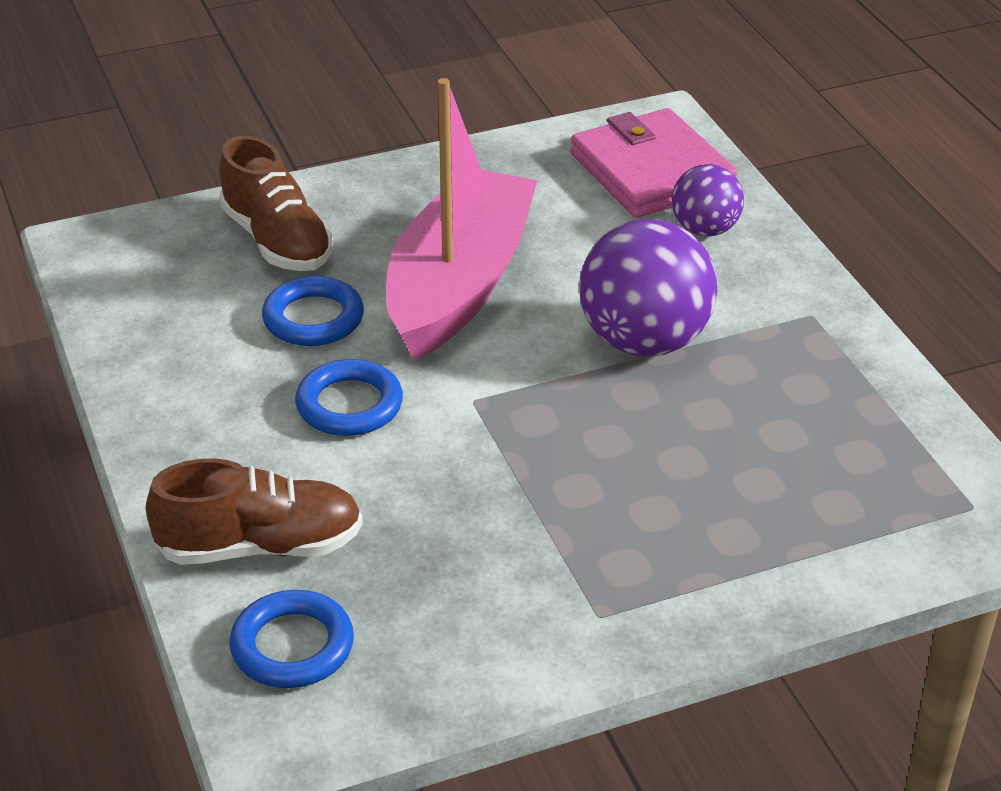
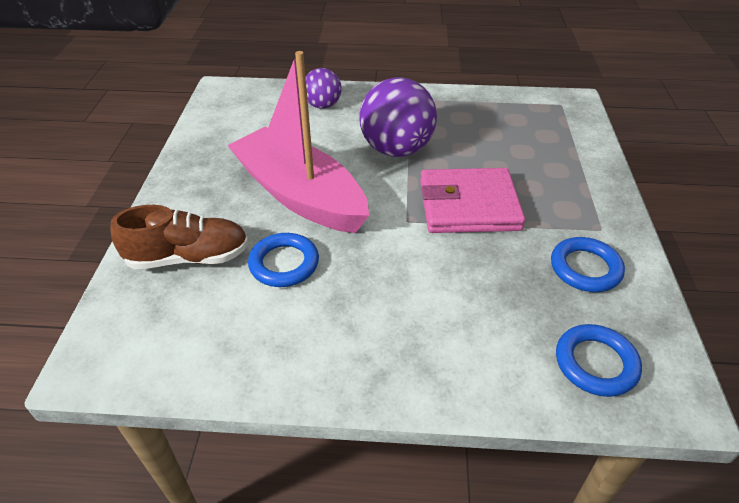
camera: 65 degrees left, 5 degrees up
brown shoe [146,458,363,565] -> none
blue ring [295,359,403,436] -> blue ring moved to [551,237,625,292]
pink wallet [571,108,737,218] -> pink wallet moved to [420,168,525,233]

